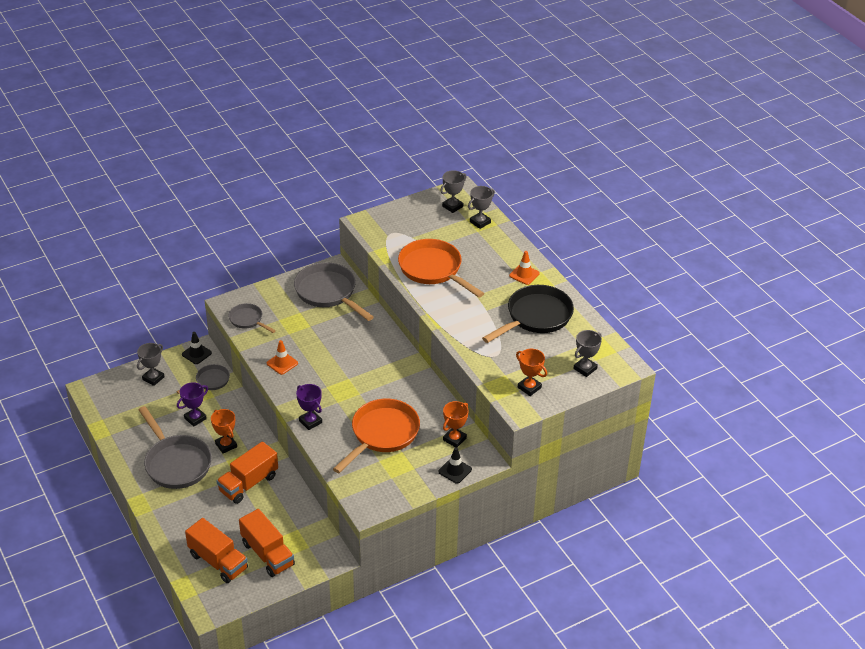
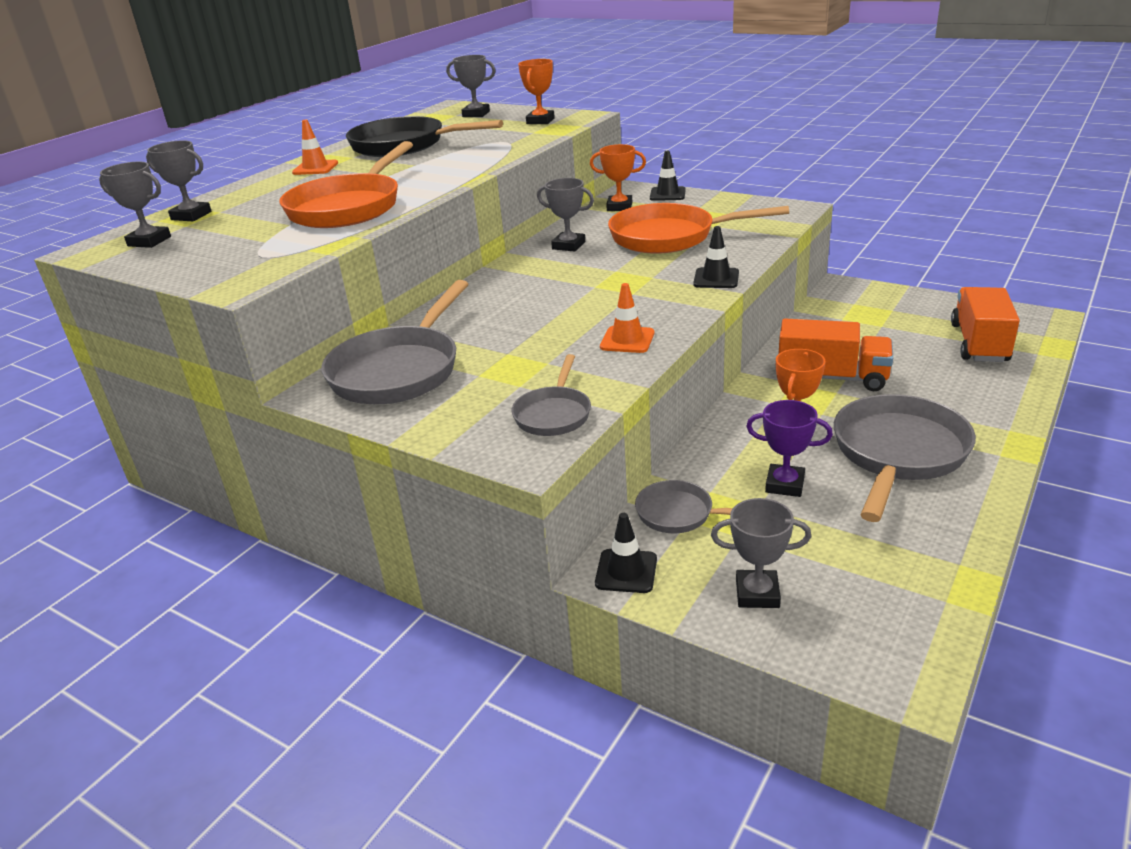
camera: 115 degrees left, 10 degrees down
orange truck [239,509,295,577] -> none
purple trophy [296,384,322,430] -> black traffic cone [693,226,739,288]
none -> grey trophy [537,178,594,252]

